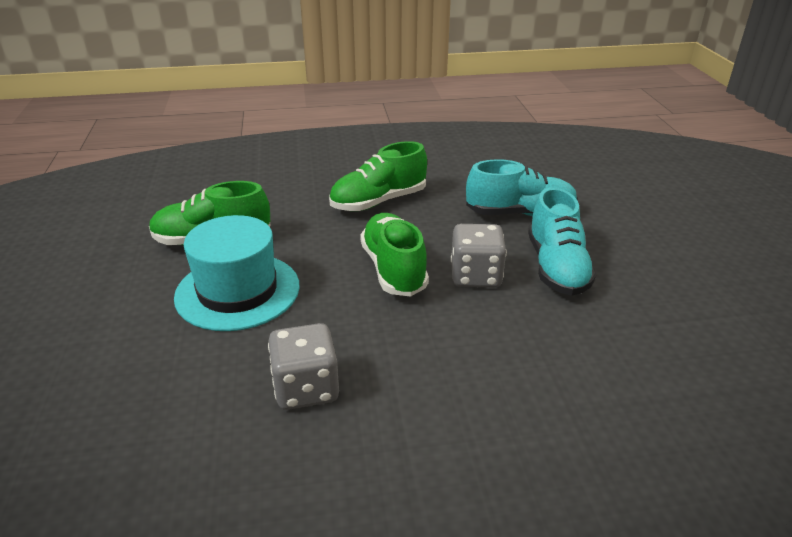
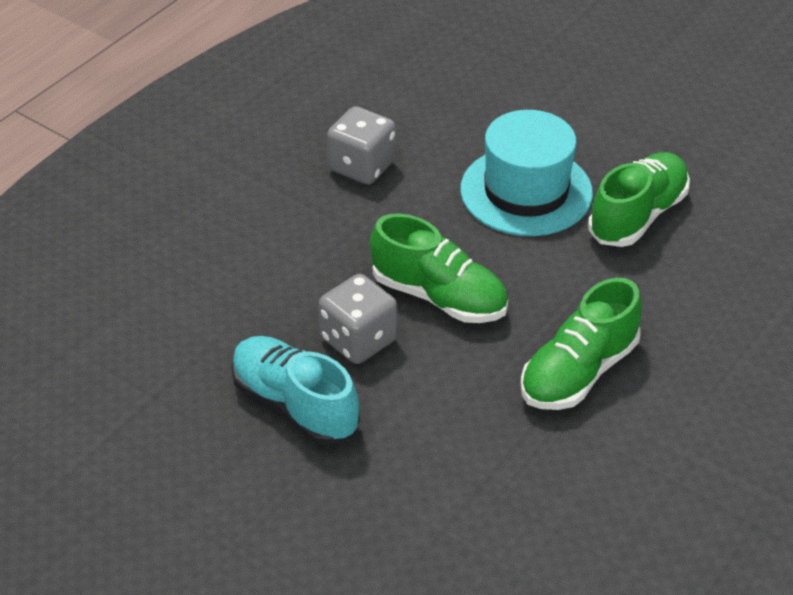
camera: 135 degrees right, 10 degrees up
green shoe [329,141,427,211] -> green shoe turned 150 degrees counterclockwise [521,278,642,410]
turquoise shoe [466,159,578,216] -> none

